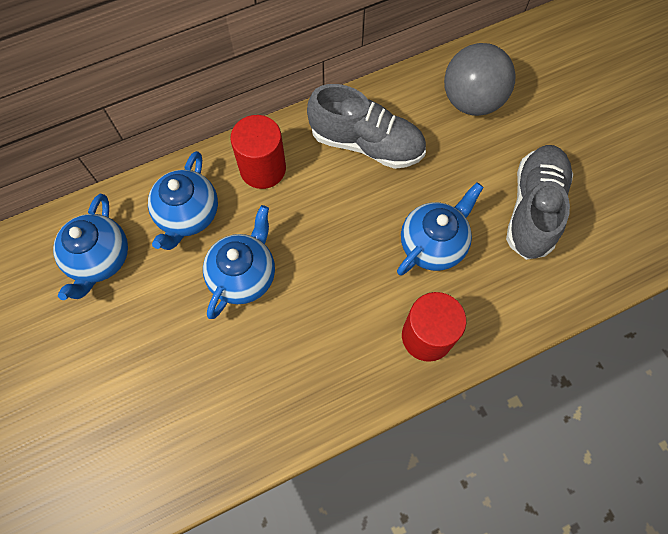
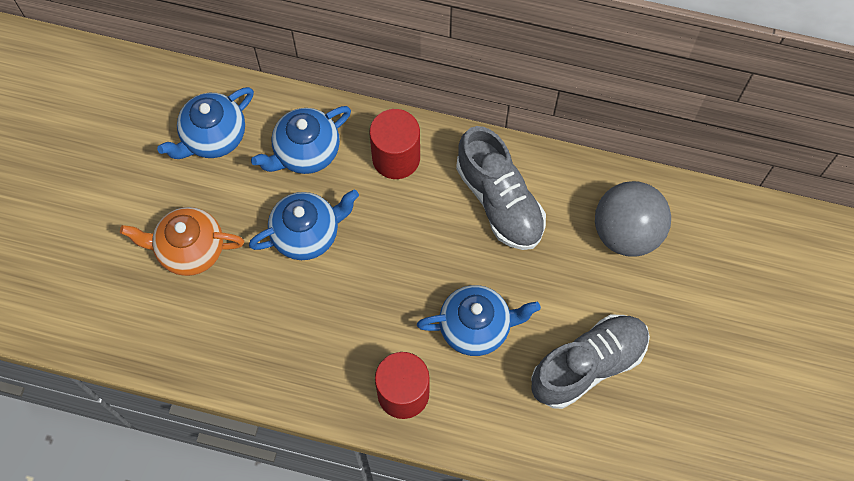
camera: 40 degrees right, 0 degrees up
none -> orange teapot [120,207,244,276]

